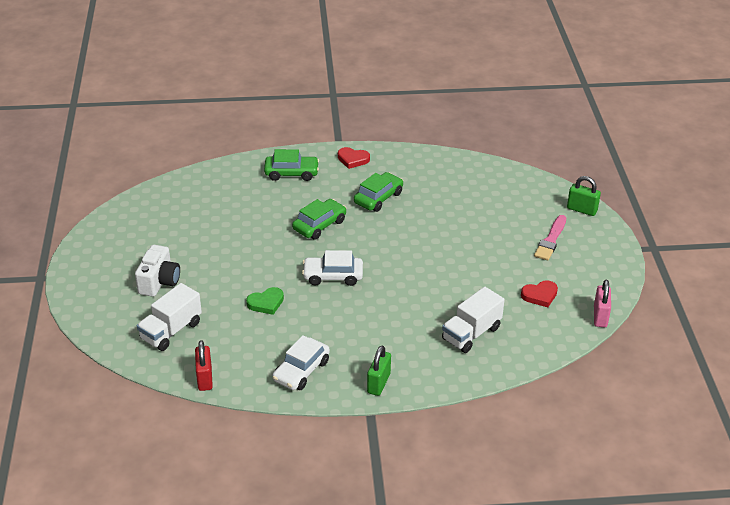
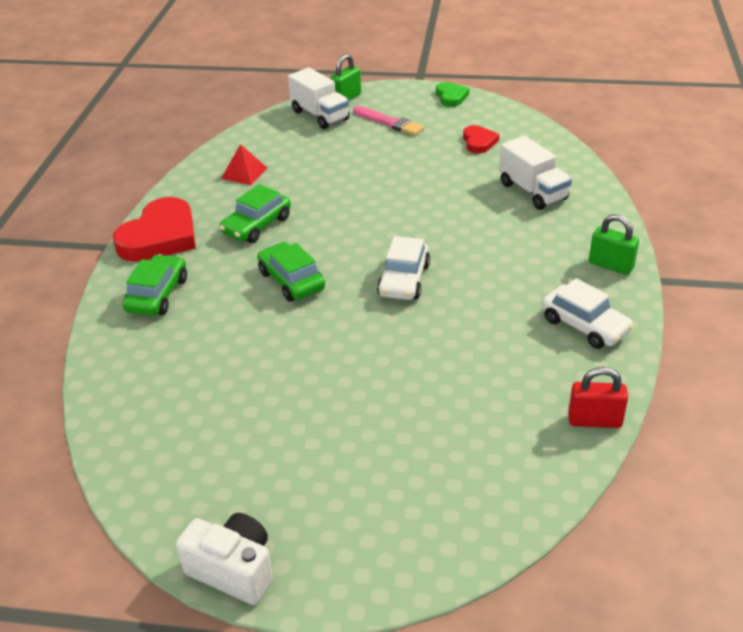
camera: 75 degrees left, 0 degrees up
white camera [135,245,180,297] -> white camera moved to [176,513,273,605]
white truck [137,283,202,351] -> white truck moved to [288,67,349,129]
green heart [246,287,284,315] -> green heart moved to [436,82,470,107]
red heart [338,147,370,169] -> red heart [113,197,196,262], size x1.93
green car [354,172,403,212] -> green car turned 105 degrees counterclockwise [219,184,291,243]
pink padlock [594,280,611,327] -> none
none -> red pyramid [221,144,267,185]

